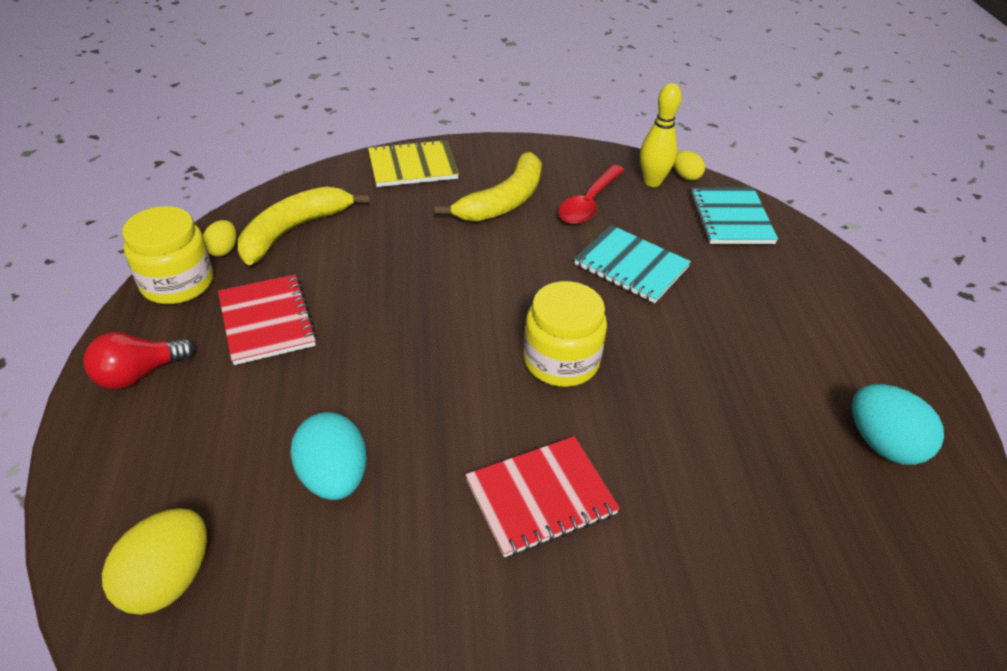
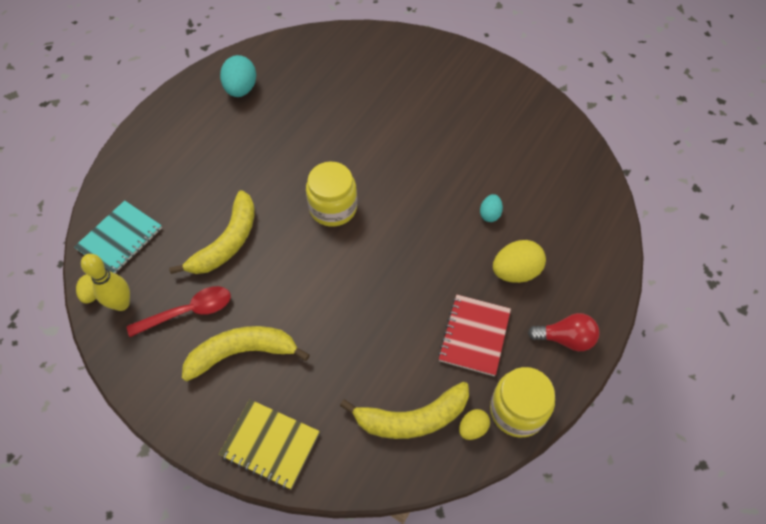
camera: 140 degrees left, 15 degrees up
yellow egg [102,508,207,615] -> yellow egg moved to [493,240,546,283]
turquoise egg [290,412,367,500] -> turquoise egg [480,194,503,222], size x0.57
red notebook [465,436,620,557] -> none
turquoise notebook [574,225,691,303] -> yellow banana [169,190,255,274]

